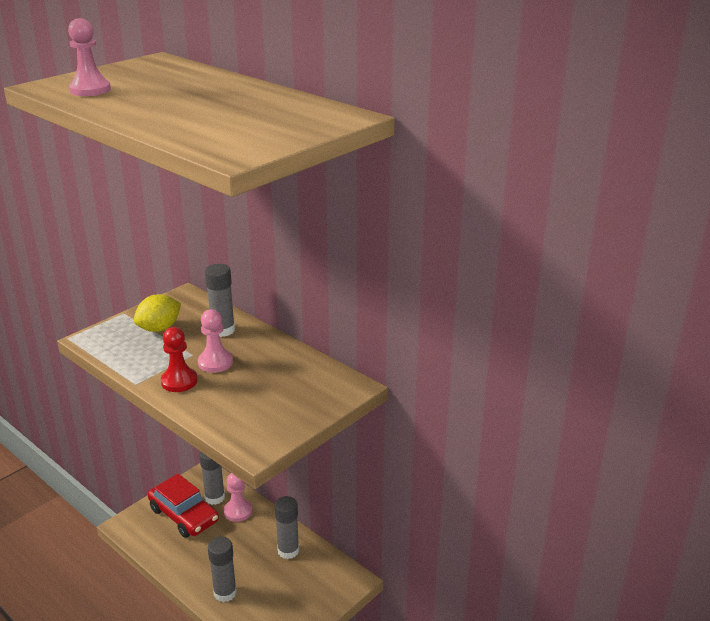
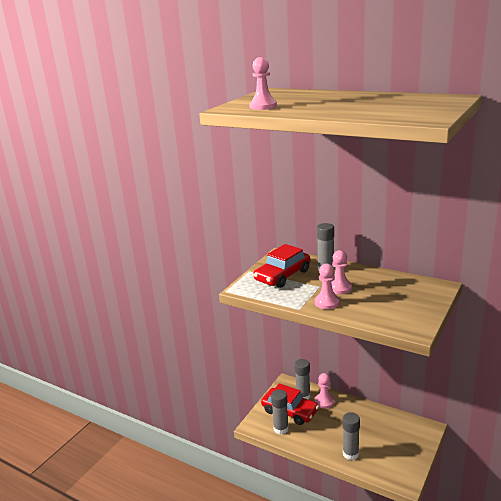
camera: 10 degrees left, 5 degrees down
yellow lemon [134,294,181,332] -> red car [253,244,310,288]
red pawn [161,327,198,392] -> pink pawn [315,263,340,309]
grey glue stick [274,496,299,559] -> grey glue stick moved to [271,389,289,434]

